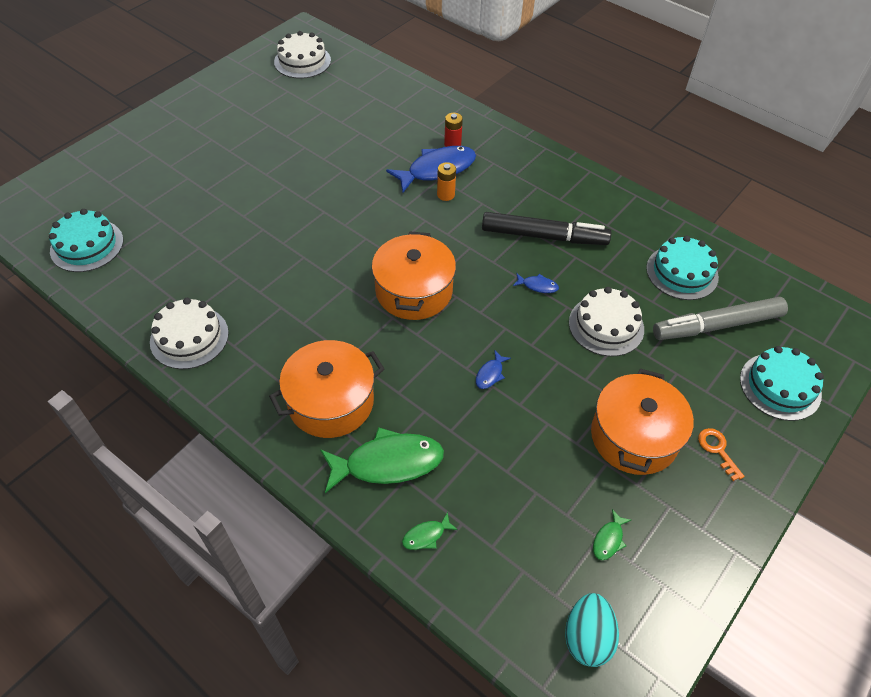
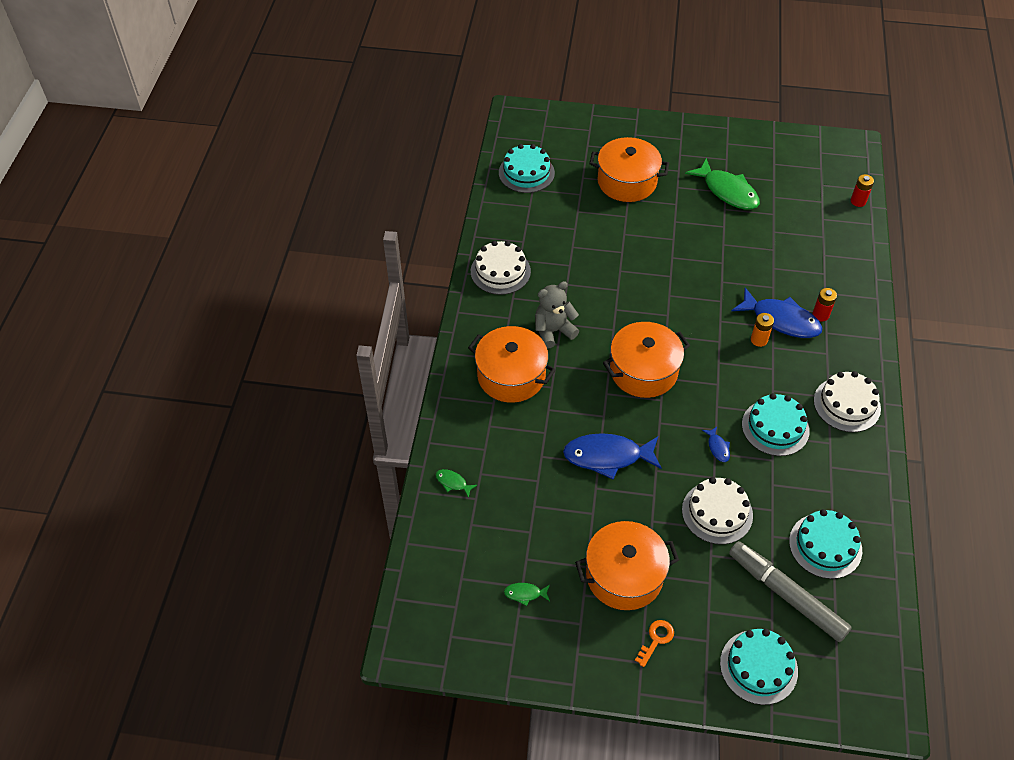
camera: 60 degrees right, 0 degrees up
white cake [274,31,331,79] -> white cake moved to [814,371,881,432]
green fish [320,427,444,493] -> green fish moved to [685,158,760,210]
blue fish [476,350,511,389] -> blue fish [563,433,662,479], size x2.29
black marker [482,212,611,245] -> turquoise cake [742,393,810,456]
turquoise egg [565,593,619,667] -> none
none -> grey teddy bear [535,281,579,349]
none -> orange pot [589,137,669,202]
none -> red battery [851,174,874,207]

